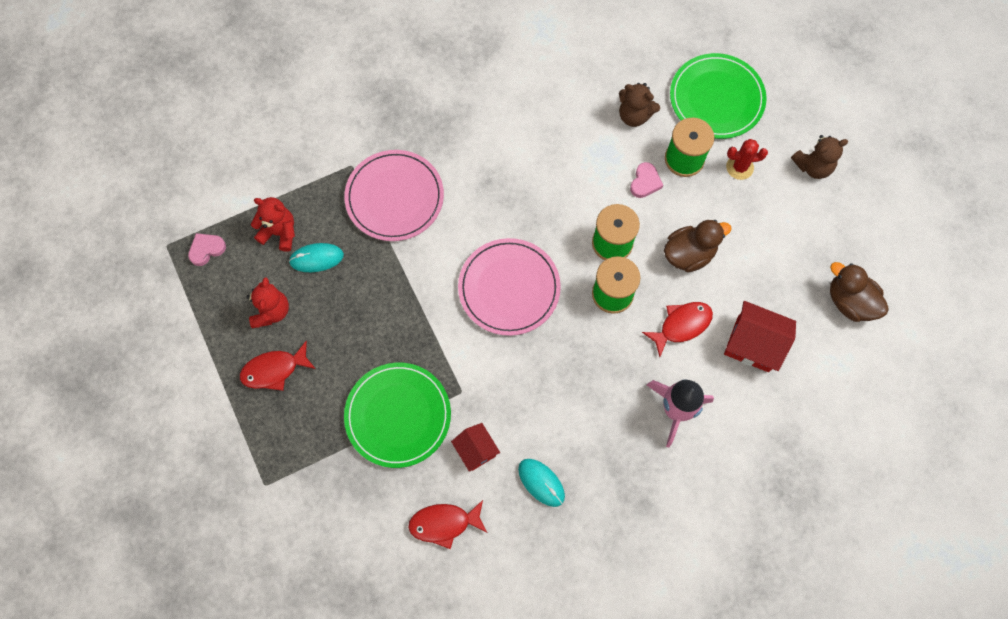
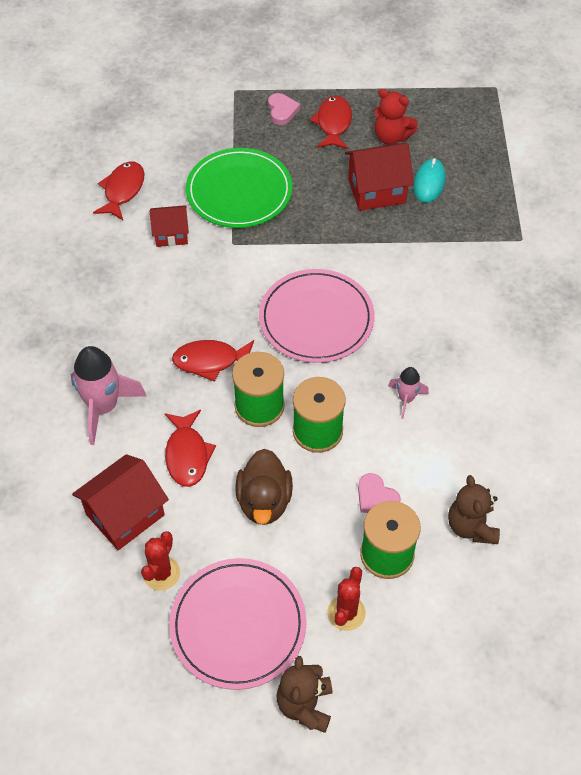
camera: 115 degrees right, 15 degrees down
pink heart [188,233,226,266] -> pink heart moved to [268,93,300,125]
red teddy bear [251,197,295,252] -> none
pink plate [344,150,444,241] -> pink plate moved to [169,558,307,690]
turquoise mouse [518,459,565,507] -> none
brown teddy bear [619,83,660,127] -> brown teddy bear turned 60 degrees counterclockwise [448,475,500,544]
green plate [670,53,767,139] -> none
brown duck [830,262,889,322] -> none
none -> red cactus [141,531,180,591]
none -> red fish [172,340,254,382]
none -> red house [345,143,414,211]
none -> pink rocket [388,367,429,419]

